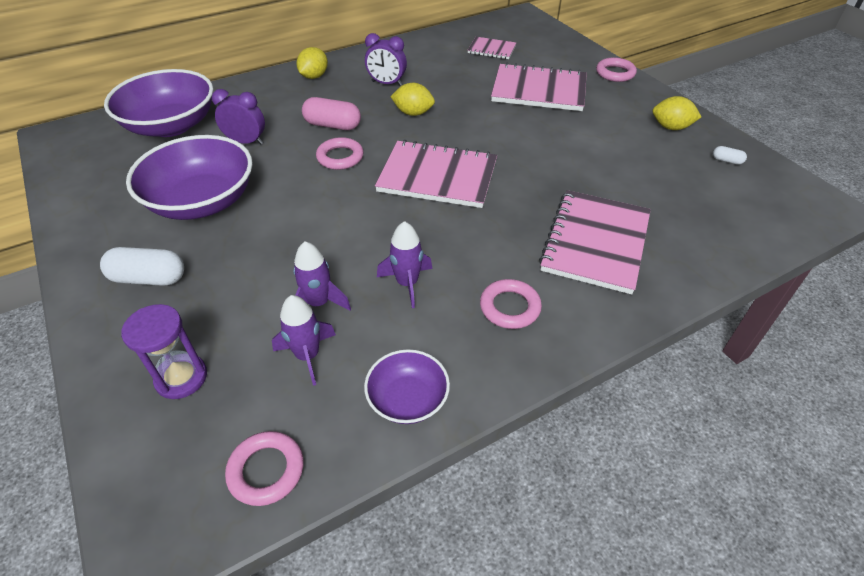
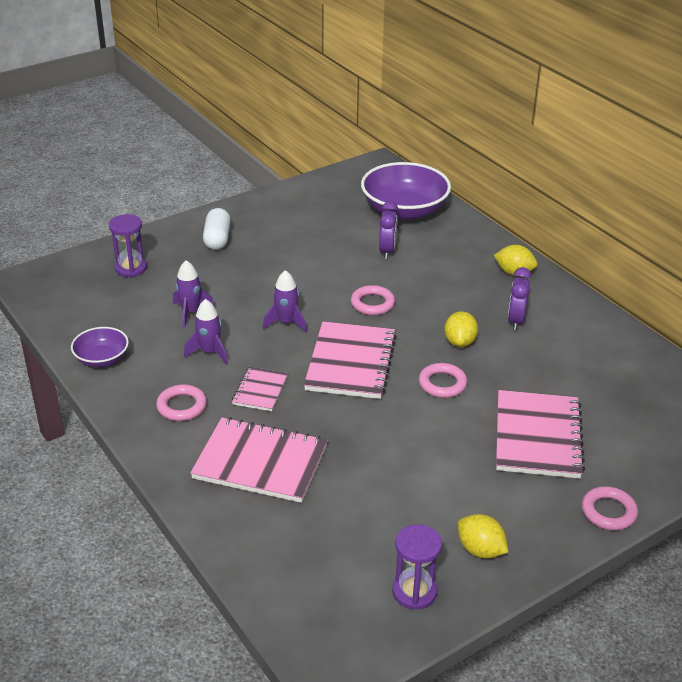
camera: 85 degrees right, 10 degrees down
purple bowl [126,135,253,220] -> none
pink ring [225,431,304,506] -> pink ring moved to [419,363,467,398]
purple rocket [272,295,336,386] -> purple rocket moved to [263,270,307,333]
pink capsule [302,97,361,130] -> none
pink notebook [467,37,516,59] -> pink notebook moved to [232,367,288,411]
yellow lemon [653,96,701,130] -> yellow lemon turned 60 degrees counterclockwise [458,514,508,558]
white capsule [713,146,747,165] -> purple hourglass [392,524,442,610]

